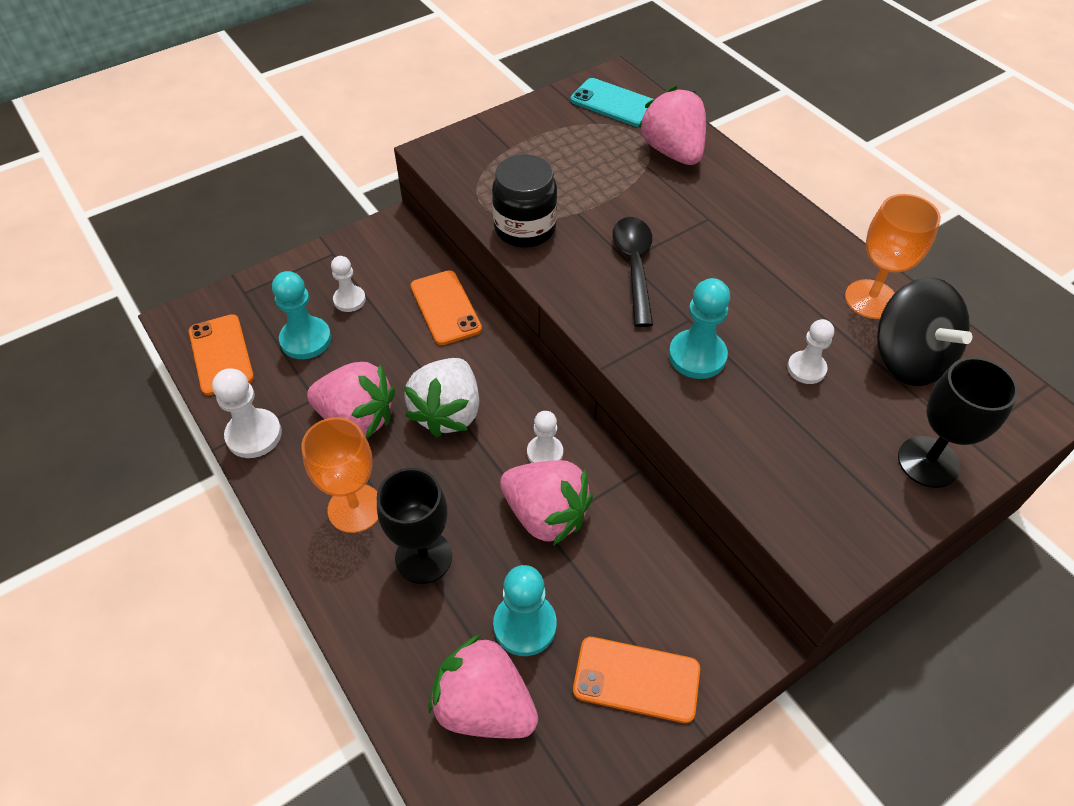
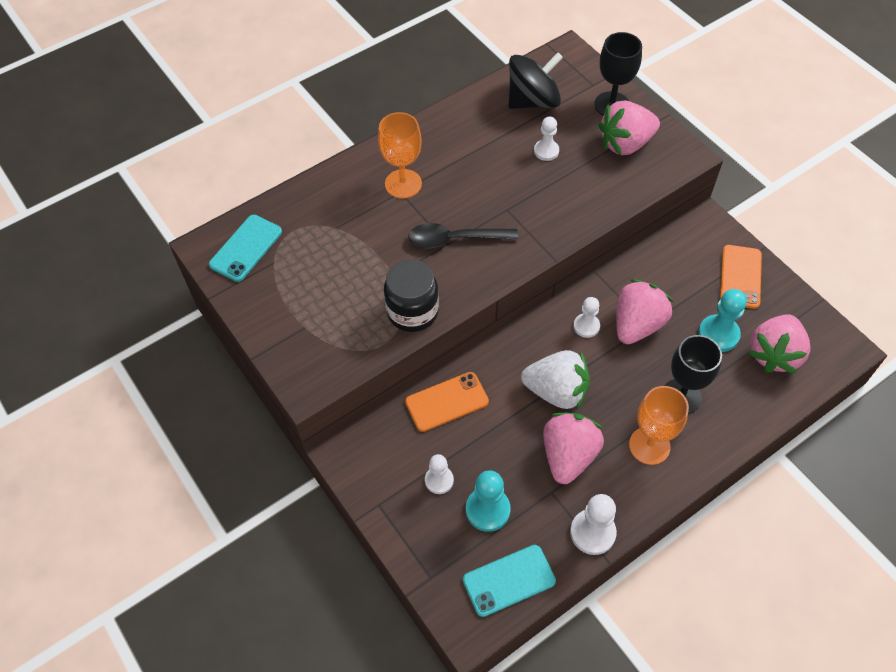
camera: 90 degrees left, 5 degrees up
orange phone [189,314,254,396] -> turquoise phone [463,545,556,617]
pink strawberry [638,86,706,165] -> pink strawberry moved to [598,101,660,155]
turquoise pawn [669,278,730,379] -> none
orange goblet [845,194,941,319] -> orange goblet moved to [378,112,422,199]

